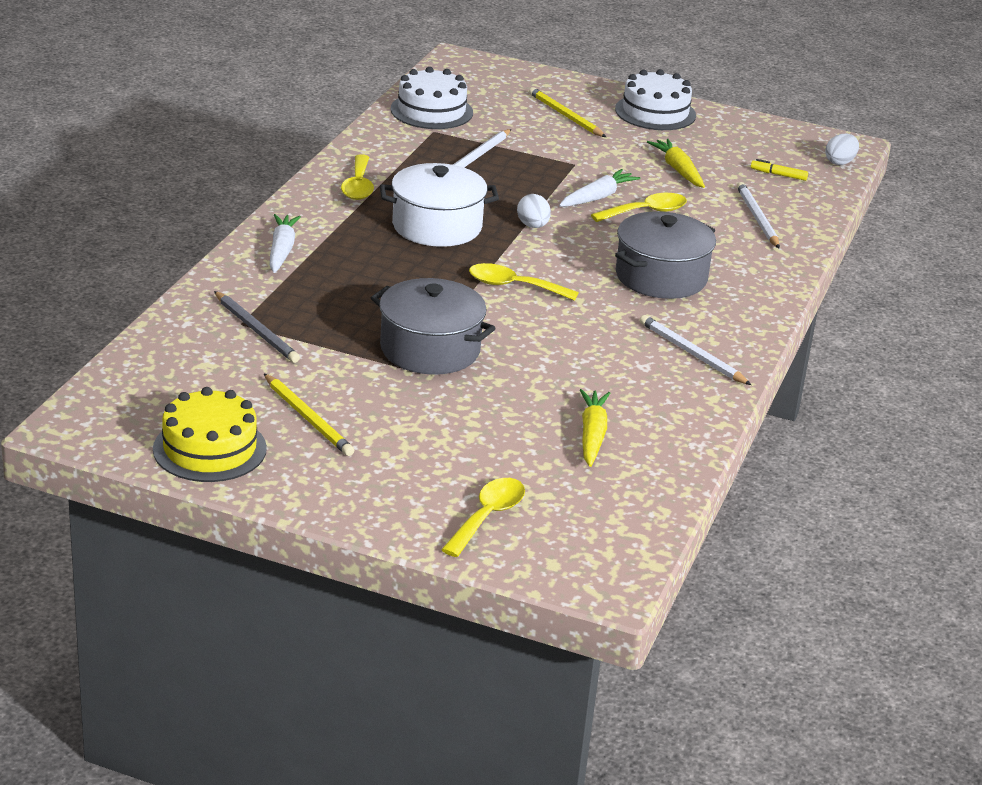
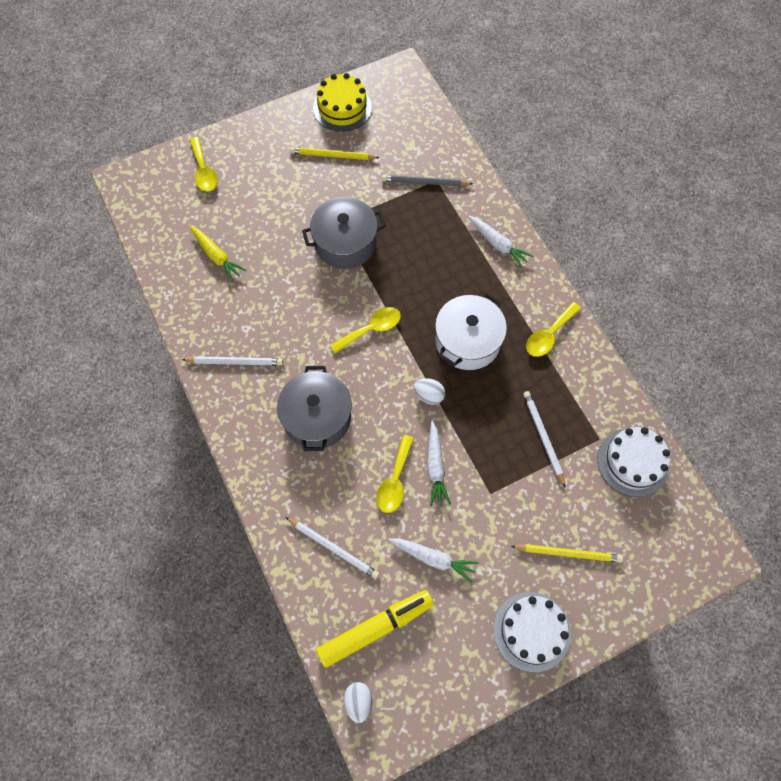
camera: 135 degrees right, 35 degrees up
yellow spoon [341,154,374,200] -> yellow spoon turned 90 degrees counterclockwise [526,302,581,357]
yellow carrot [647,139,705,188] -> white carrot [388,538,479,583]
yellow marker [751,159,808,181] -> yellow marker [316,590,434,668], size x2.39

